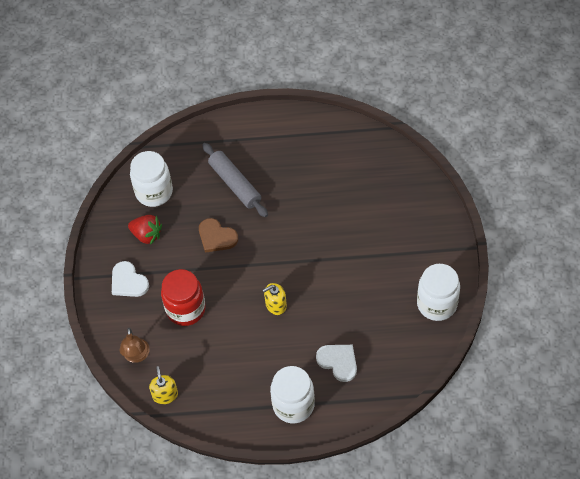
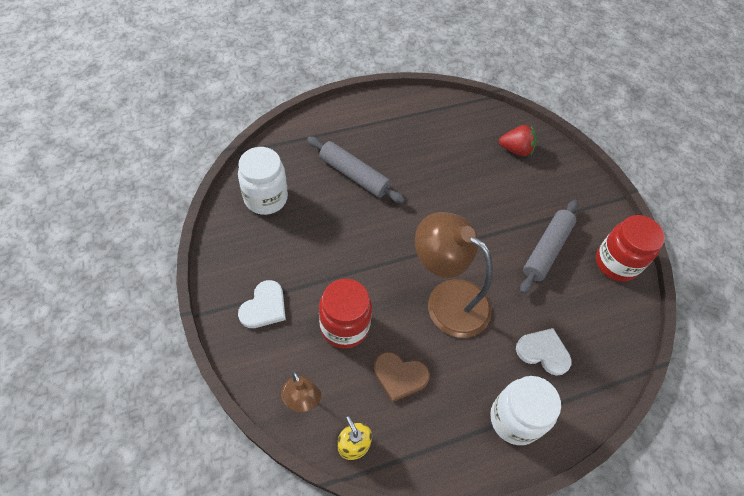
camera: 25 degrees left, 0 degrees up
white heart [112,261,149,297] -> white heart turned 90 degrees counterclockwise [238,280,286,328]
red strawberry [128,215,162,245] -> red strawberry moved to [499,125,537,156]
brown heart [199,218,238,253] -> brown heart moved to [374,352,430,402]
yellow soap dispenser [263,283,287,315] -> brown lamp [415,212,493,338]
white jar [417,264,460,321] -> red jar [596,215,665,282]
none -> grey rolling pin [520,200,578,294]

